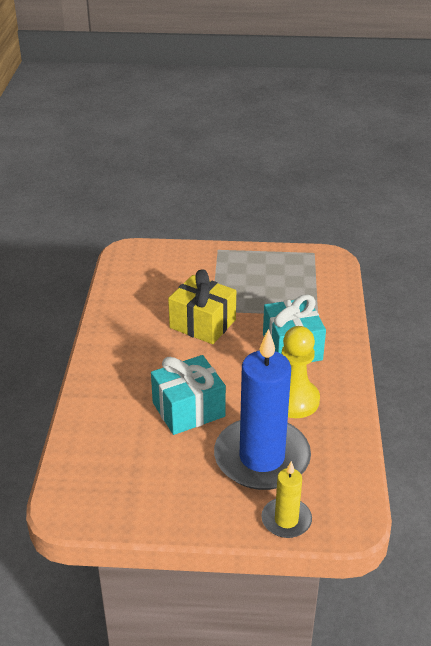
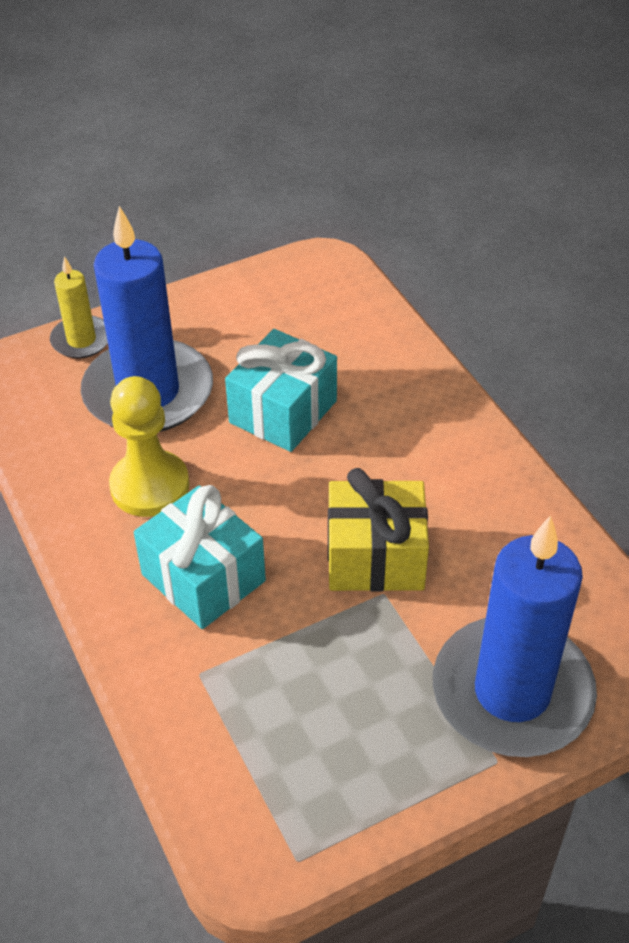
camera: 150 degrees right, 10 degrees up
none -> blue candle [433,515,597,757]

